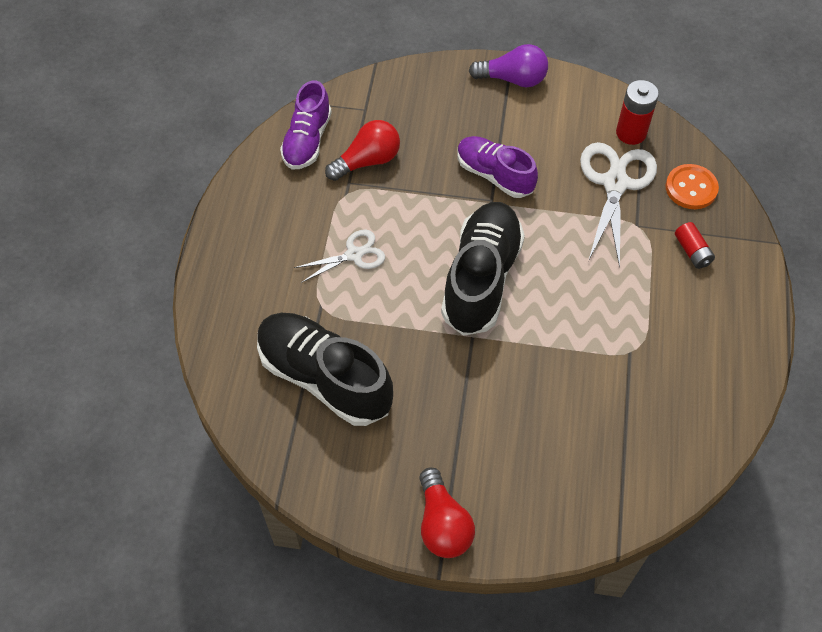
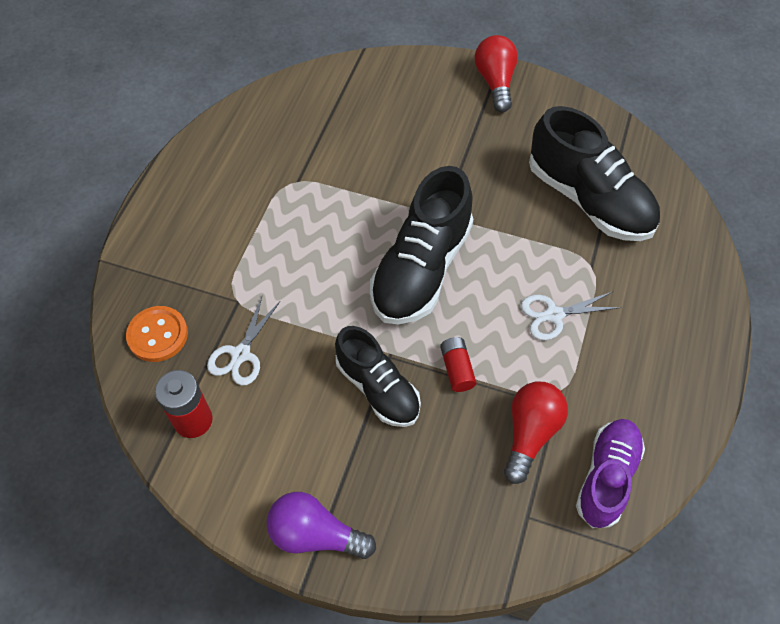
camera: 170 degrees left, 0 degrees up
red light bulb [325,120,400,181] -> red light bulb turned 135 degrees clockwise [504,382,568,484]
purple shoe [458,136,538,198] -> black shoe [335,326,421,427]
white scissors [580,142,657,268] -> white scissors [207,297,280,386], size x0.59
red battery [675,222,715,269] -> red battery moved to [440,337,477,392]

